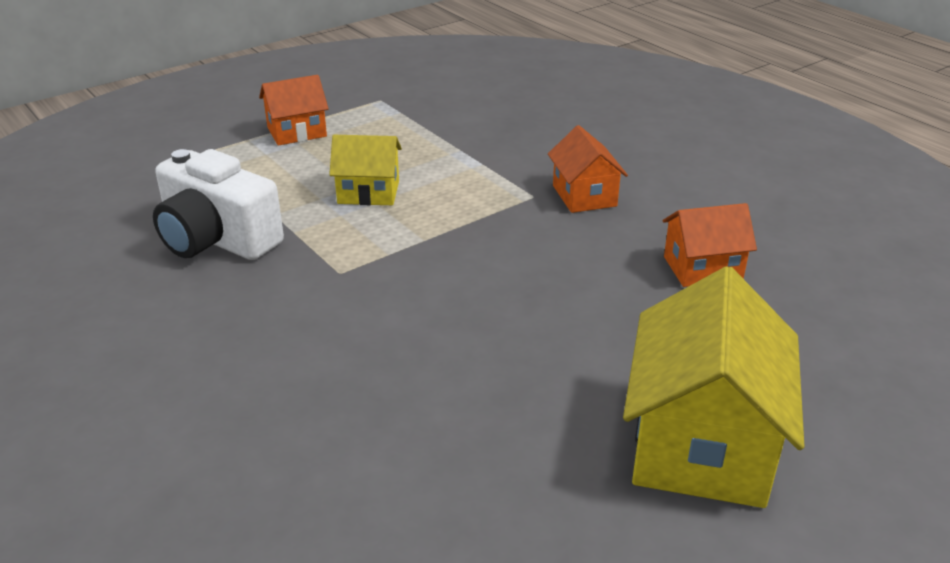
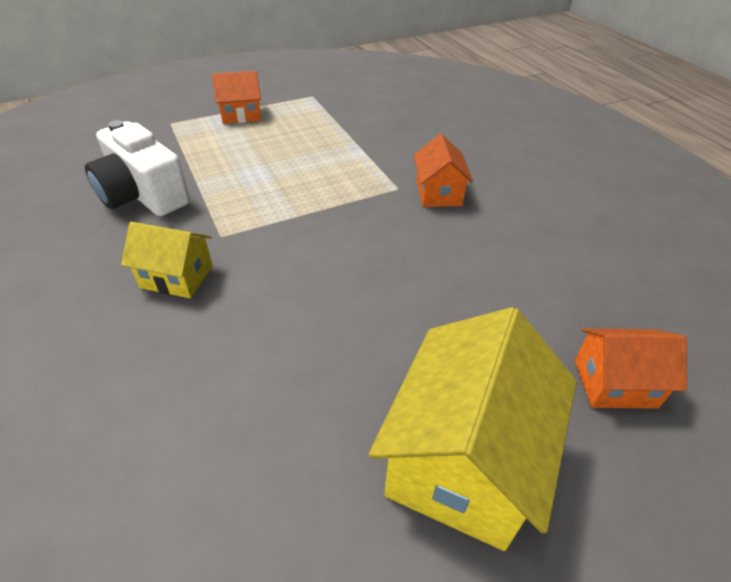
camera: 10 degrees right, 10 degrees up
yellow house [329,135,402,205] -> yellow house moved to [121,222,213,298]
orange house [662,203,757,287] -> orange house moved to [575,328,687,409]

